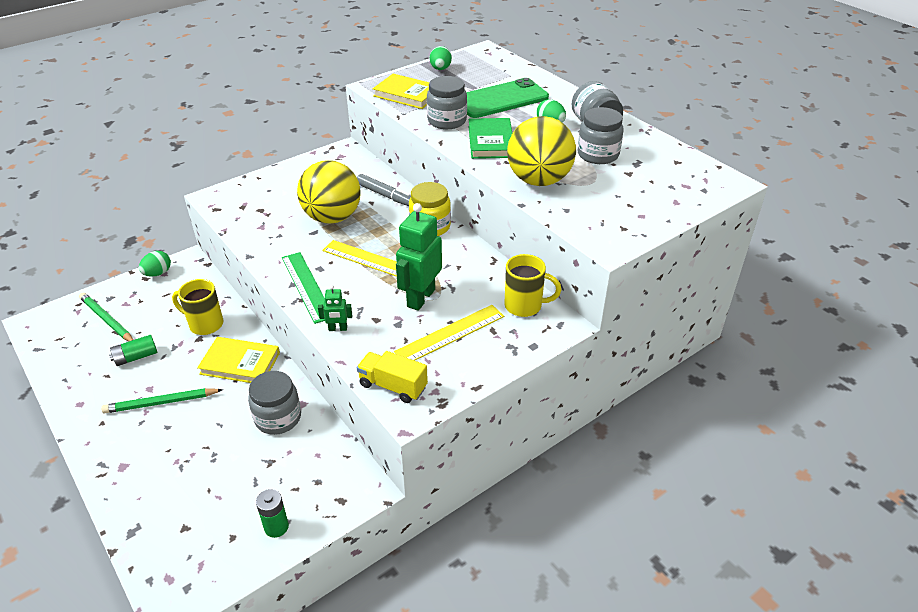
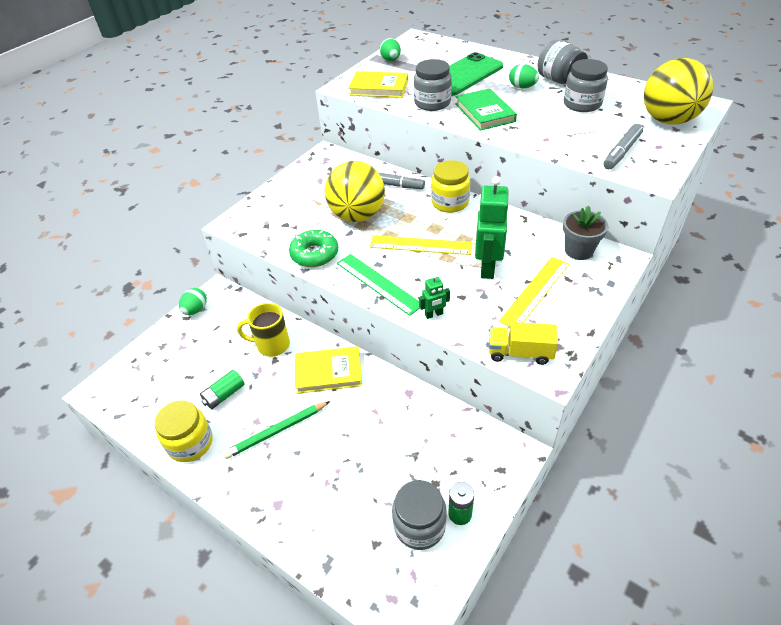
camera: 15 degrees left, 5 degrees up
green pencil [79,293,133,341] -> none
grey jar [248,371,301,435] -> grey jar moved to [392,480,447,550]
yellow mug [504,254,561,317] -> grey flower pot [563,205,608,260]
yellow ball [507,116,576,186] -> yellow ball moved to [644,58,713,124]
none -> yellow jar [154,400,212,462]
none -> green donut [289,230,338,267]
none -> grey marker [603,124,643,169]

